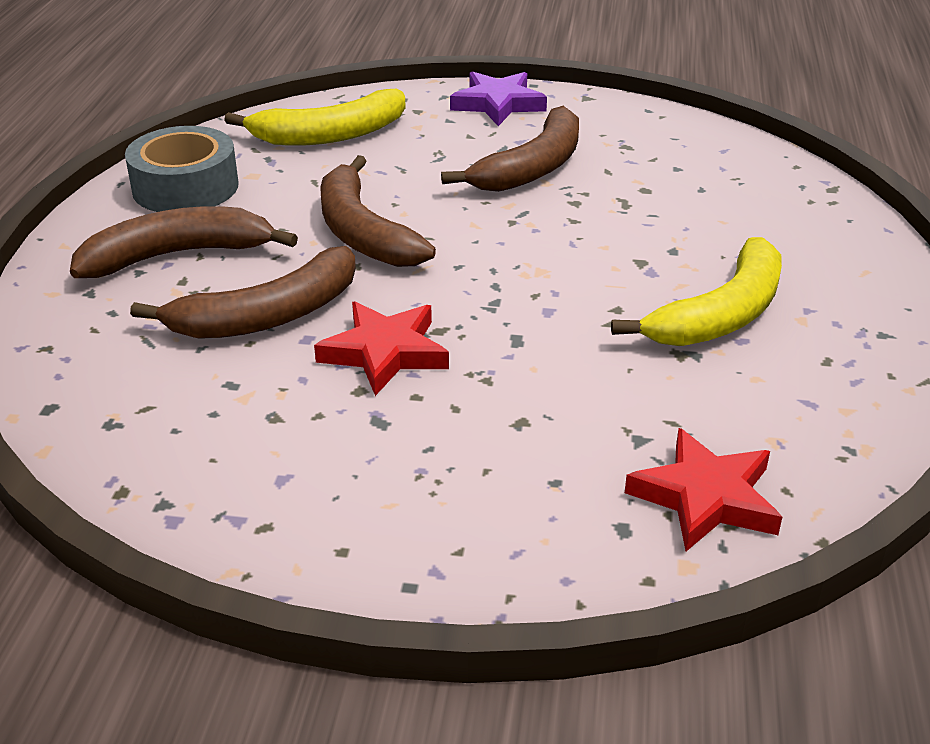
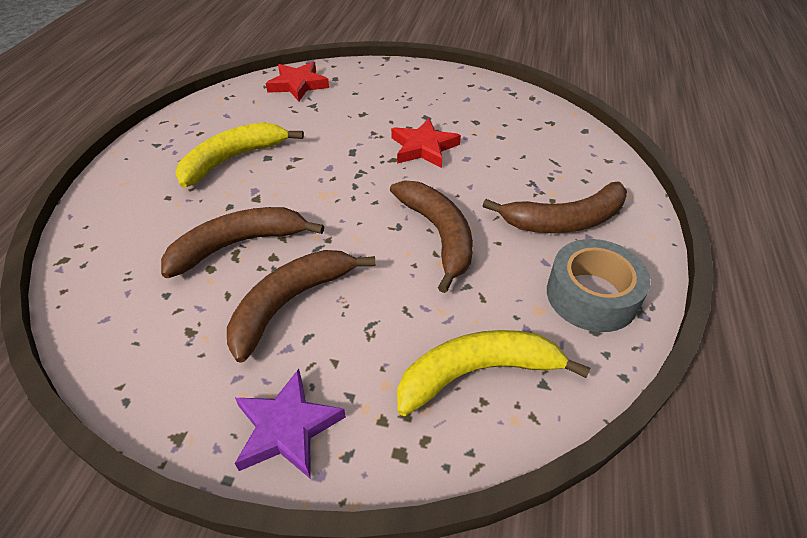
camera: 175 degrees left, 10 degrees up
brown banana [130,246,356,339] -> brown banana moved to [161,207,324,278]

